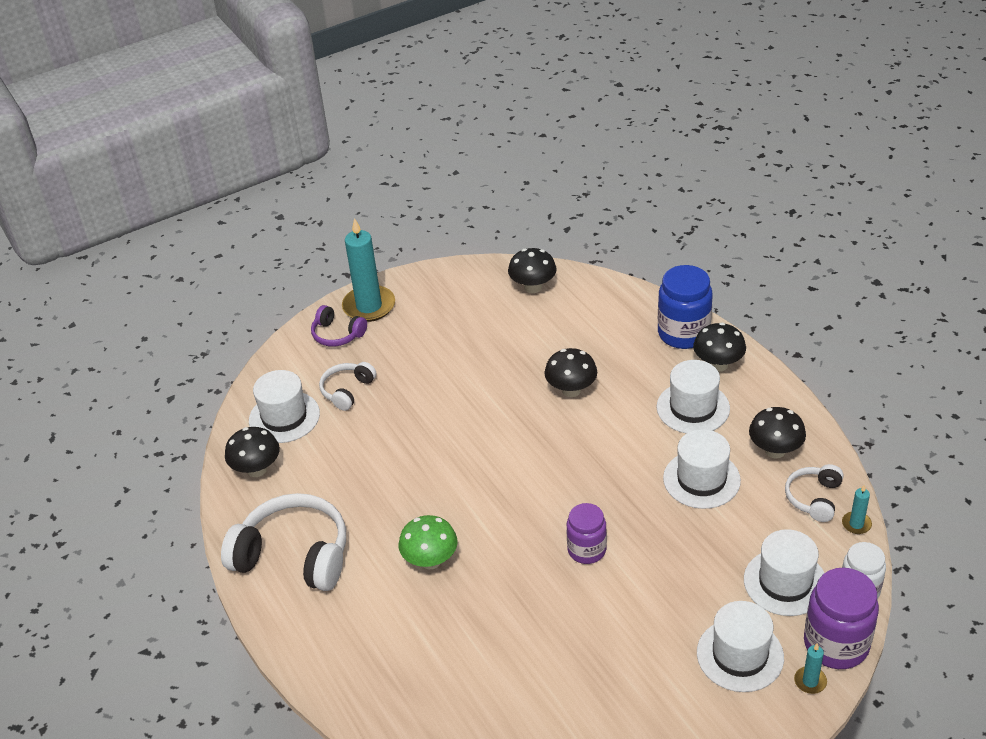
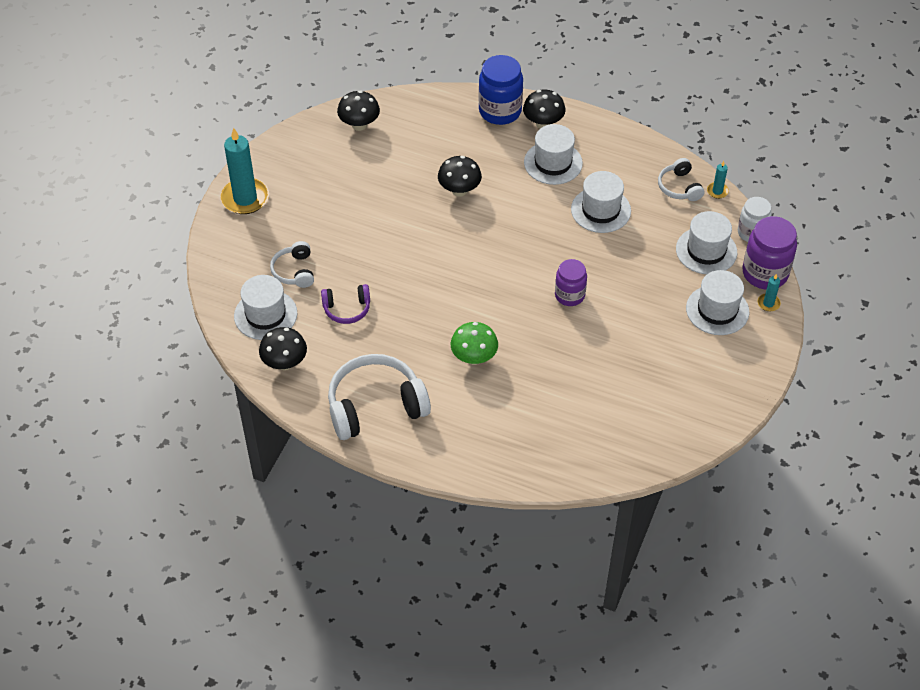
camera: 40 degrees left, 10 degrees up
purple headphones [311,305,367,347] -> purple headphones moved to [321,284,370,324]
black mushroom [749,407,806,459] -> none

